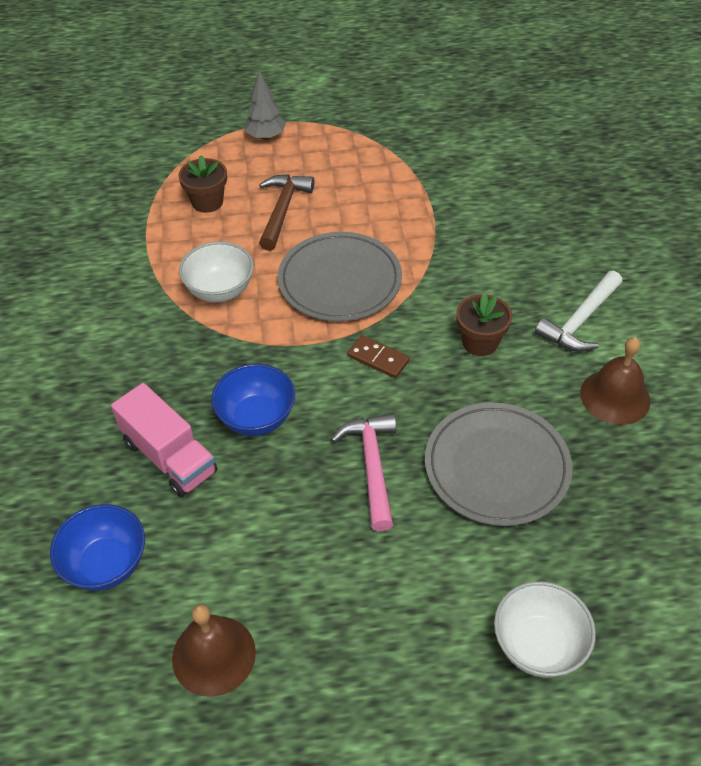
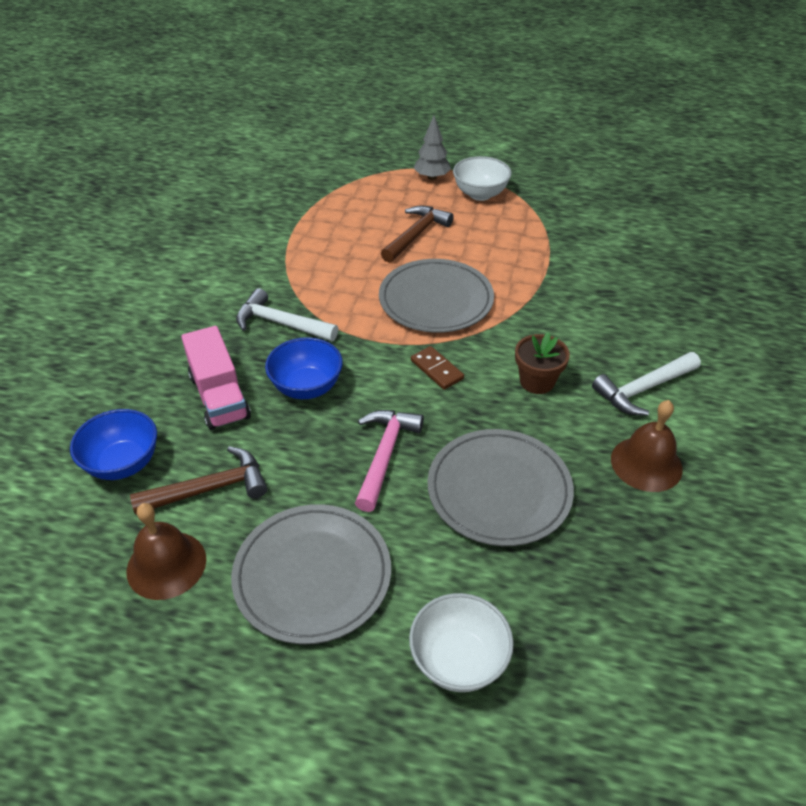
camera: 20 degrees right, 5 degrees down
brown flower pot [178,155,227,213] -> none
white bowl [179,241,254,302] -> white bowl moved to [453,156,512,201]
none -> brown hammer [130,446,267,515]
none -> grey plate [231,504,391,644]
none -> white hammer [236,288,338,341]

